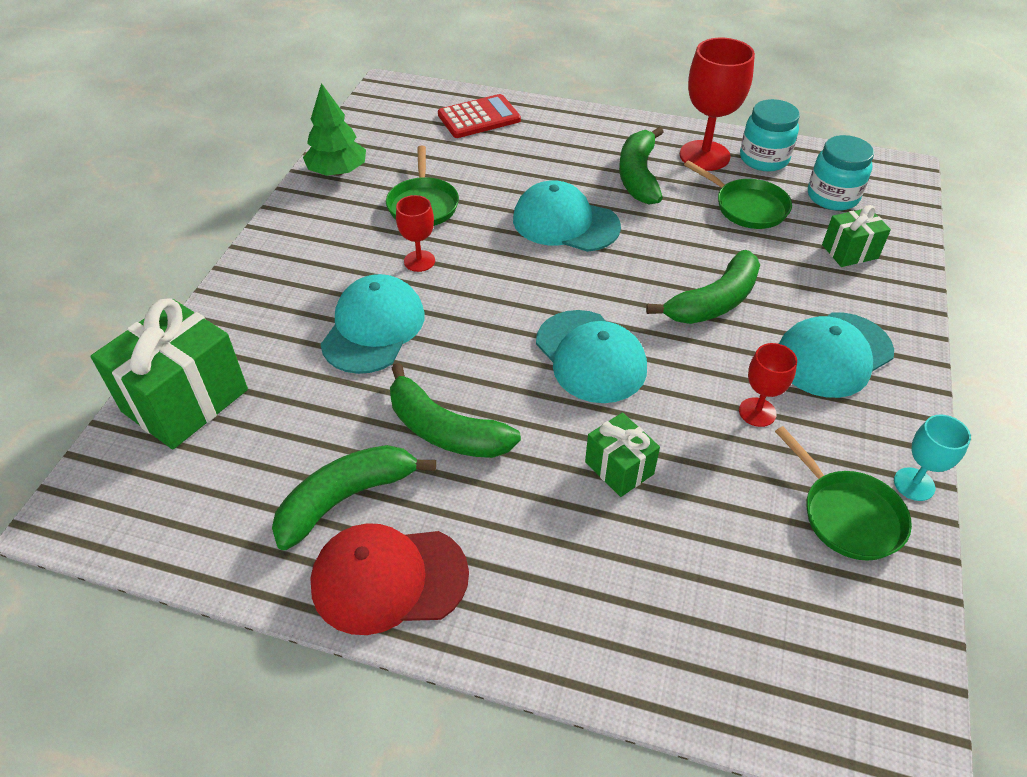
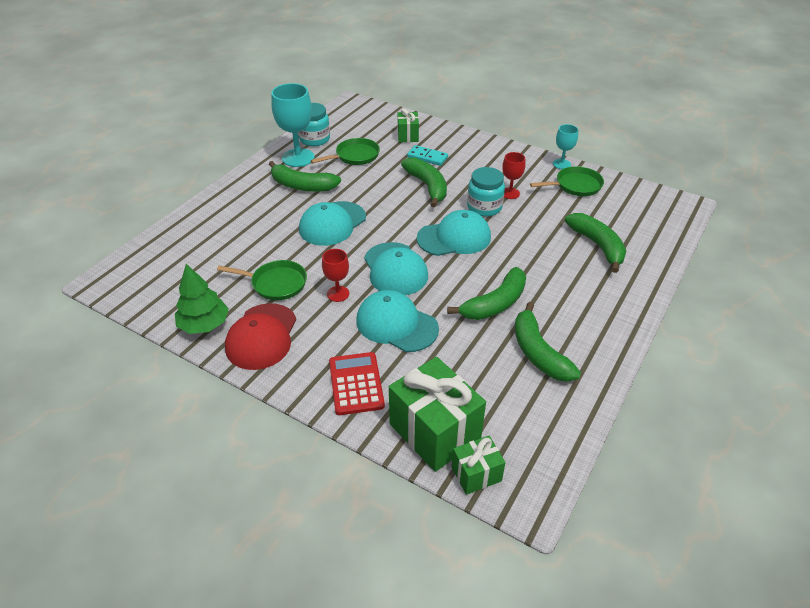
camera: 75 degrees left, 5 degrees down
red cap [310,523,469,635] -> red cap moved to [225,303,296,370]
red calculator [438,94,521,138] -> red calculator moved to [329,352,385,415]
green gift [585,413,660,497] -> green gift moved to [452,436,506,495]
red goblet [680,38,755,171] -> turquoise goblet [271,83,315,167]
turquoise cap [779,313,894,398] -> turquoise cap moved to [364,242,428,295]
turquoise jar [808,135,874,211] -> turquoise jar moved to [467,167,505,217]
none -> turquoise domino [407,145,448,166]
none -> green banana [565,213,626,273]

